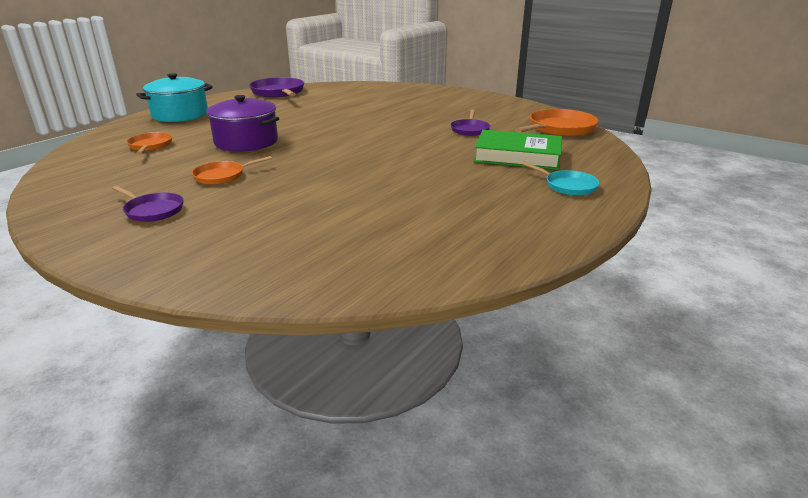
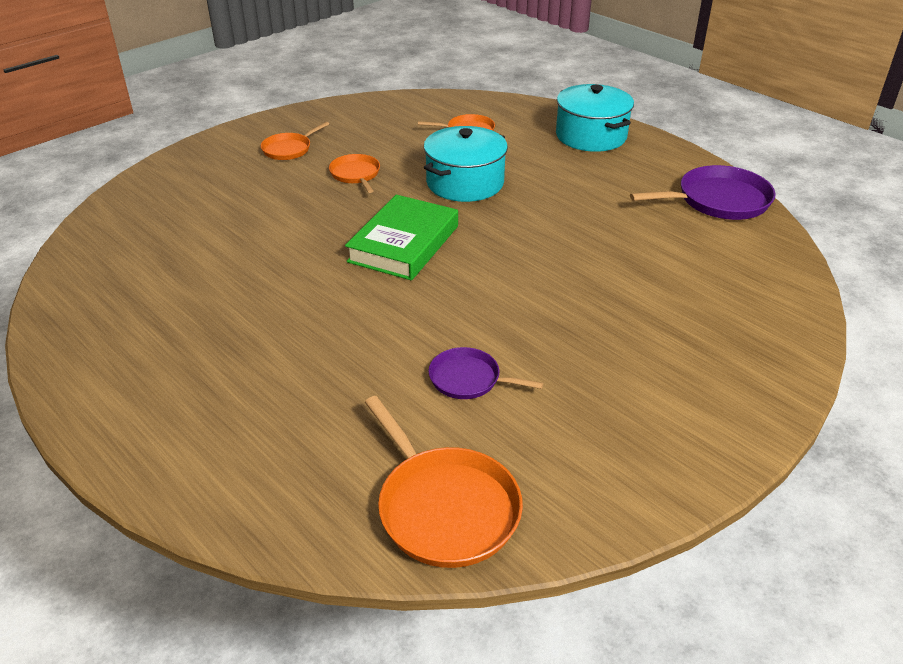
camera: 100 degrees right, 10 degrees up
purple pan [112,186,183,222] -> orange pan [261,122,329,160]
purple pot [206,95,279,152] -> turquoise pot [424,126,508,202]
green book [474,130,562,170] -> green book moved to [345,195,458,280]
turquoise pan [522,162,600,196] -> none

